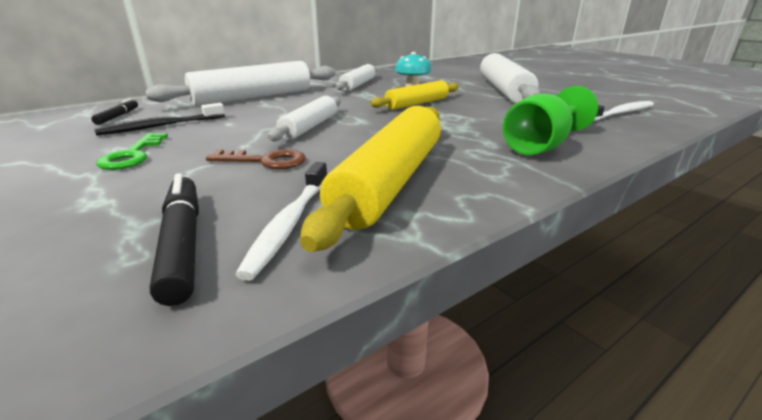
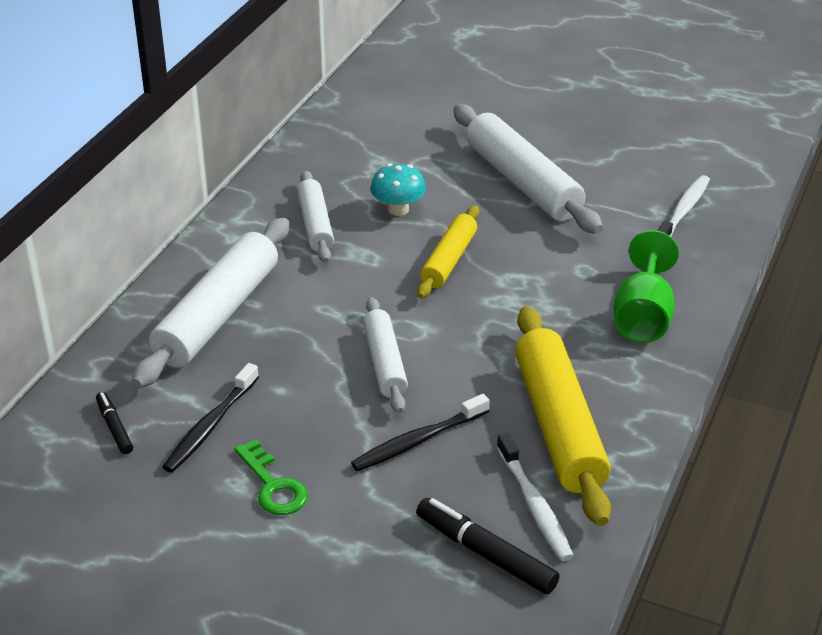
camera: 30 degrees left, 10 degrees up
brown key [206,149,306,169] -> black toothbrush [351,394,490,471]

